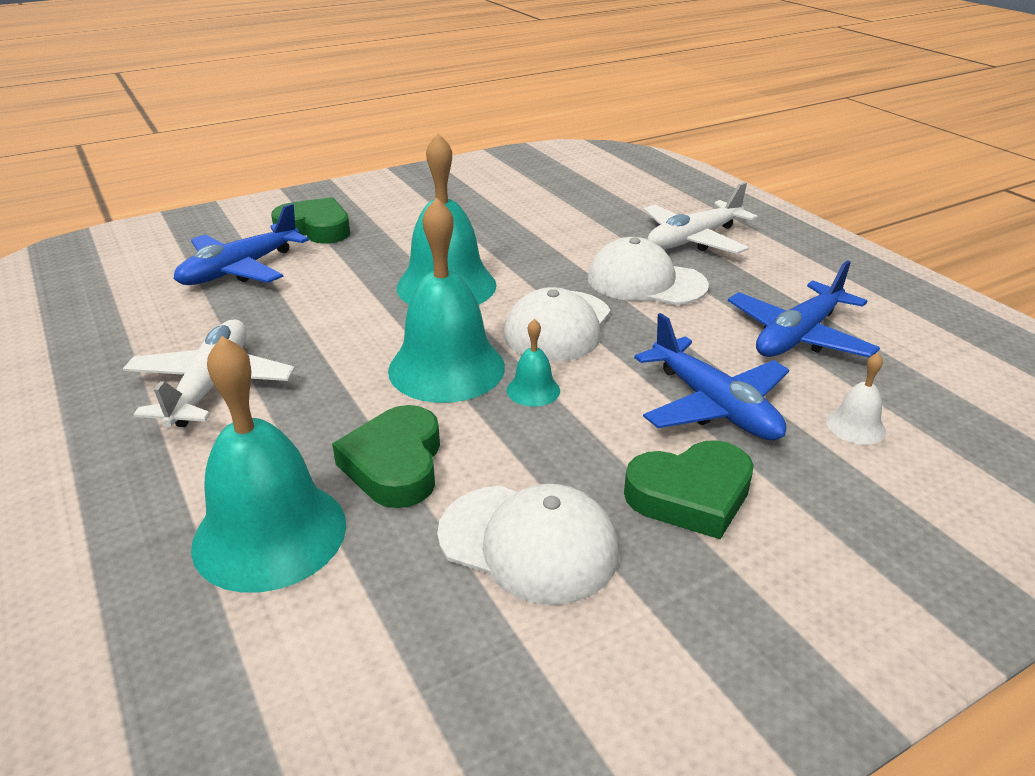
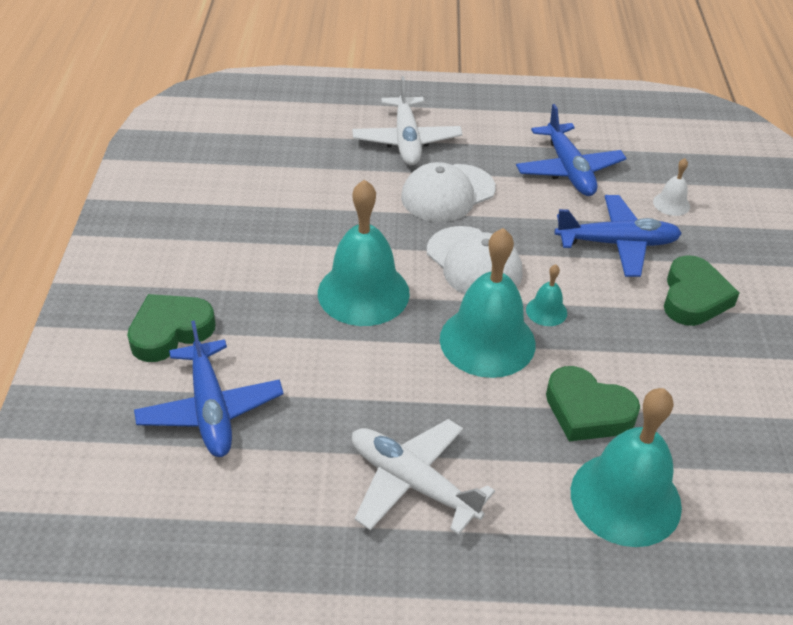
camera: 60 degrees left, 10 degrees up
white cap [437,484,619,605] -> none

